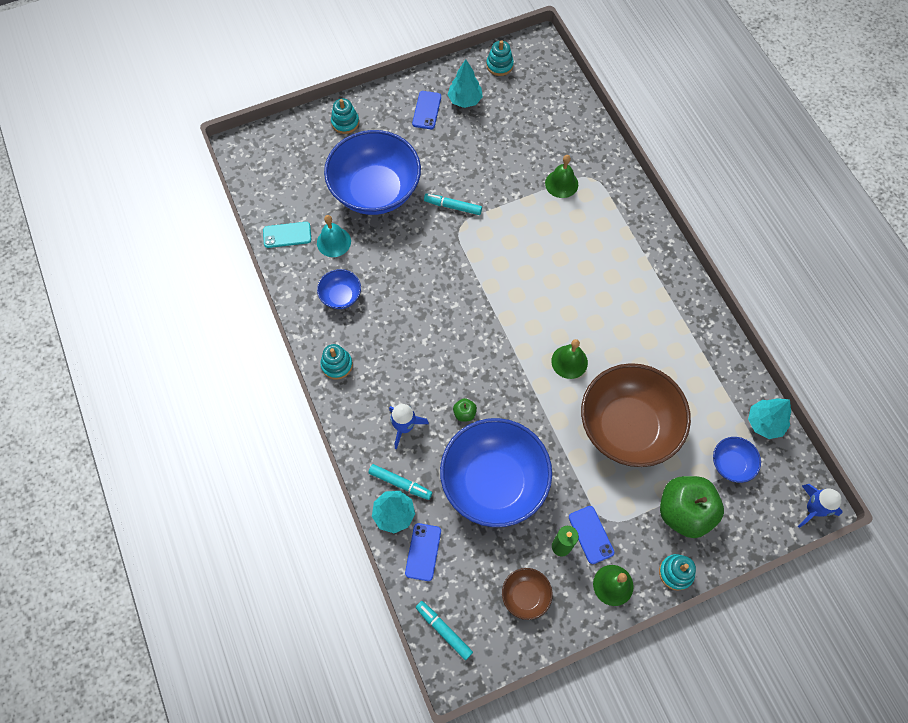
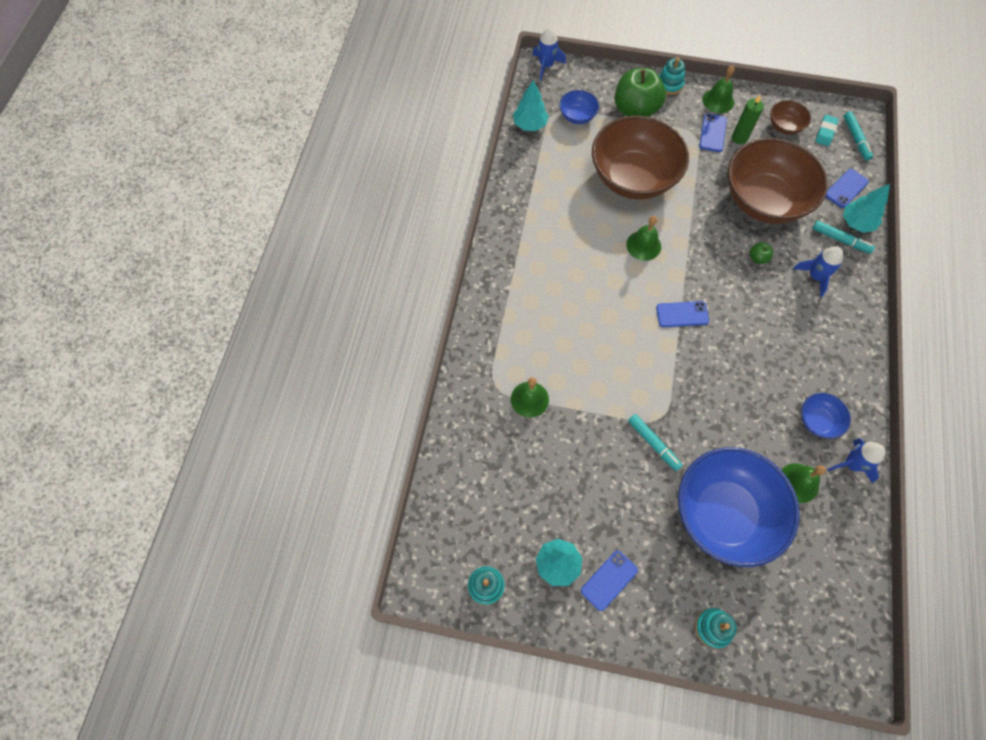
camera: 145 degrees left, 0 degrees up
turquoise phone [263,222,311,248] -> none
turquoise bell [317,215,351,257] -> green bell [782,463,826,503]
turquoise stacking toy [320,344,353,379] -> none
turquoise marker [368,464,432,500] -> turquoise marker turned 150 degrees clockwise [813,221,875,254]
blue bowl [440,418,552,527] -> brown bowl [728,138,828,224]
none -> blue phone [656,301,709,327]
none -> turquoise eraser [815,115,839,146]
none -> blue rocket [827,438,885,484]

